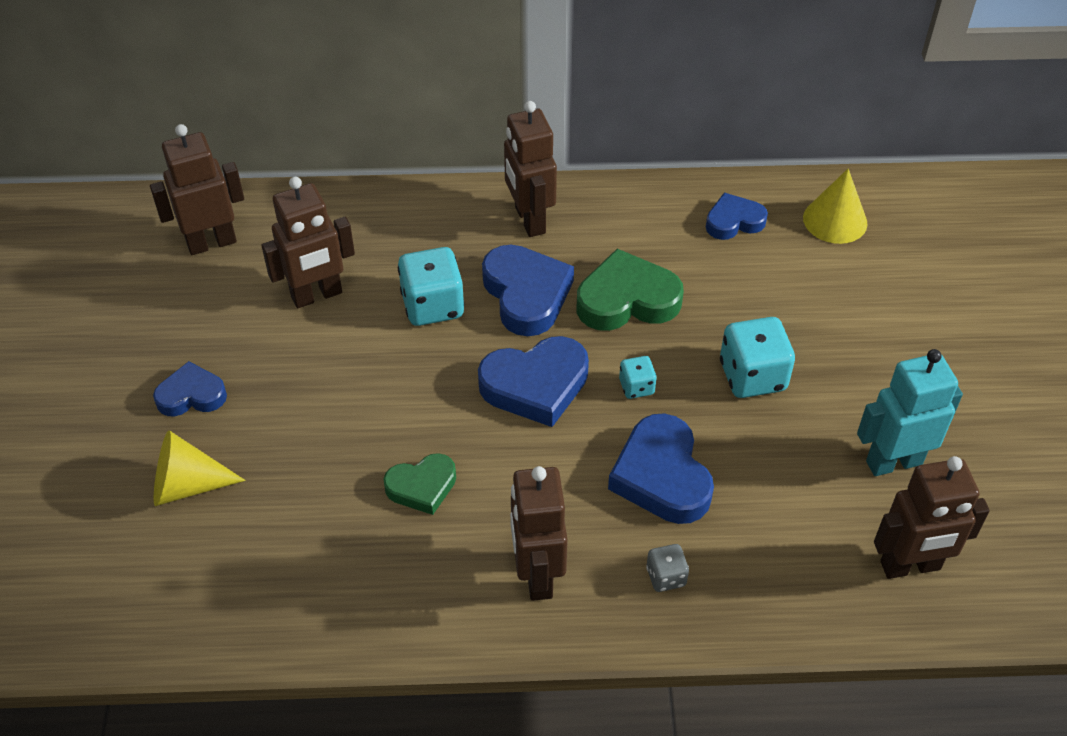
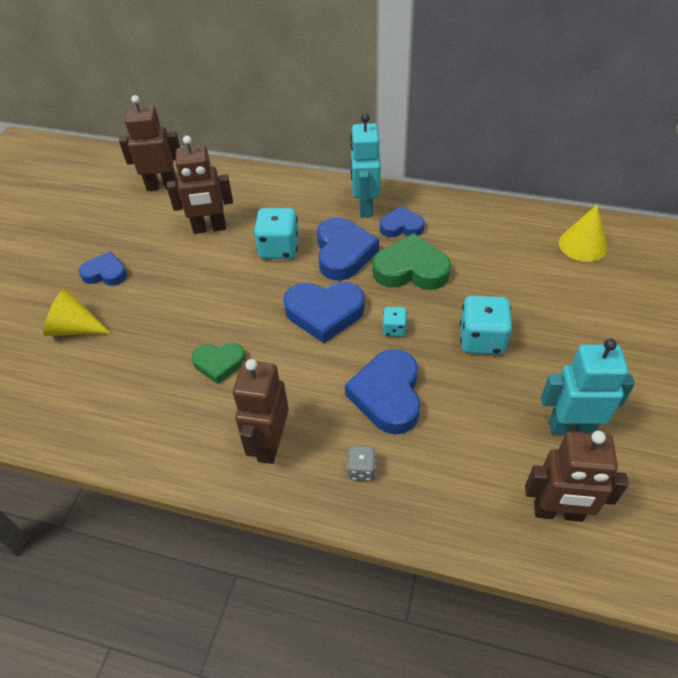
camera: 20 degrees right, 0 degrees up
brown robot [504,101,557,237] -> turquoise robot [350,114,381,218]
blue heart [706,193,768,240] -> blue heart moved to [380,206,425,237]

